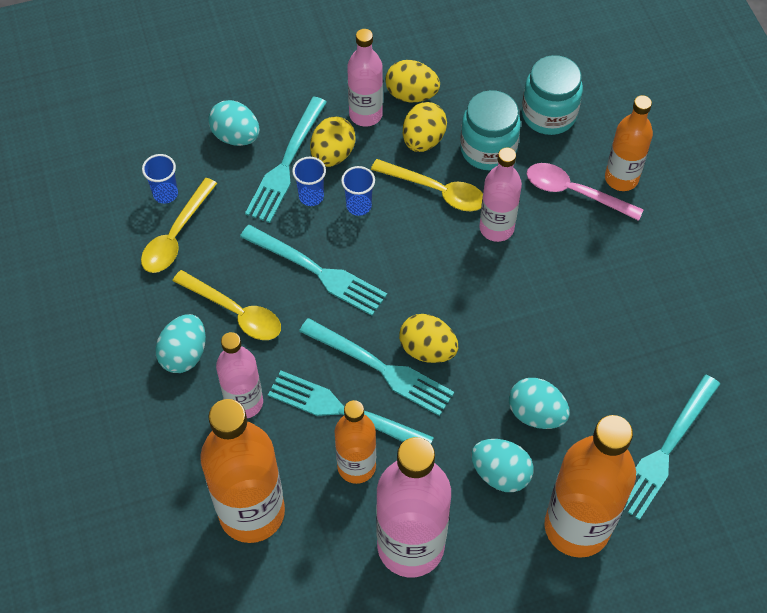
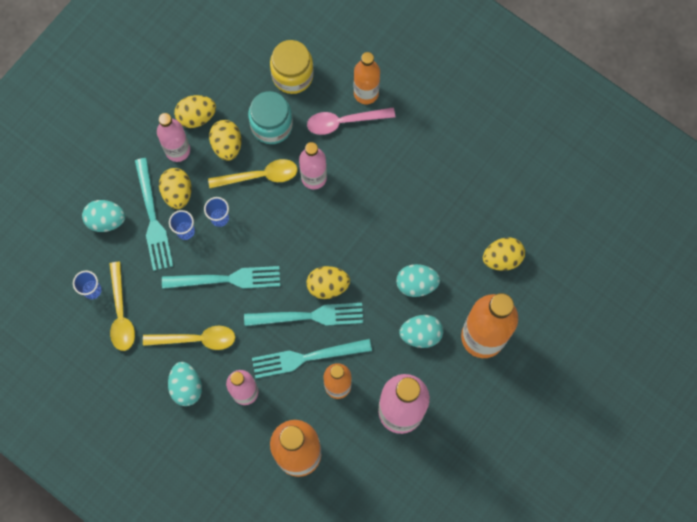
camera: 35 degrees left, 15 degrees up
turquoise jar [522,55,583,135] -> yellow jar [270,40,314,94]
turquoise fork [624,375,720,520] -> yellow egg [483,237,525,271]

